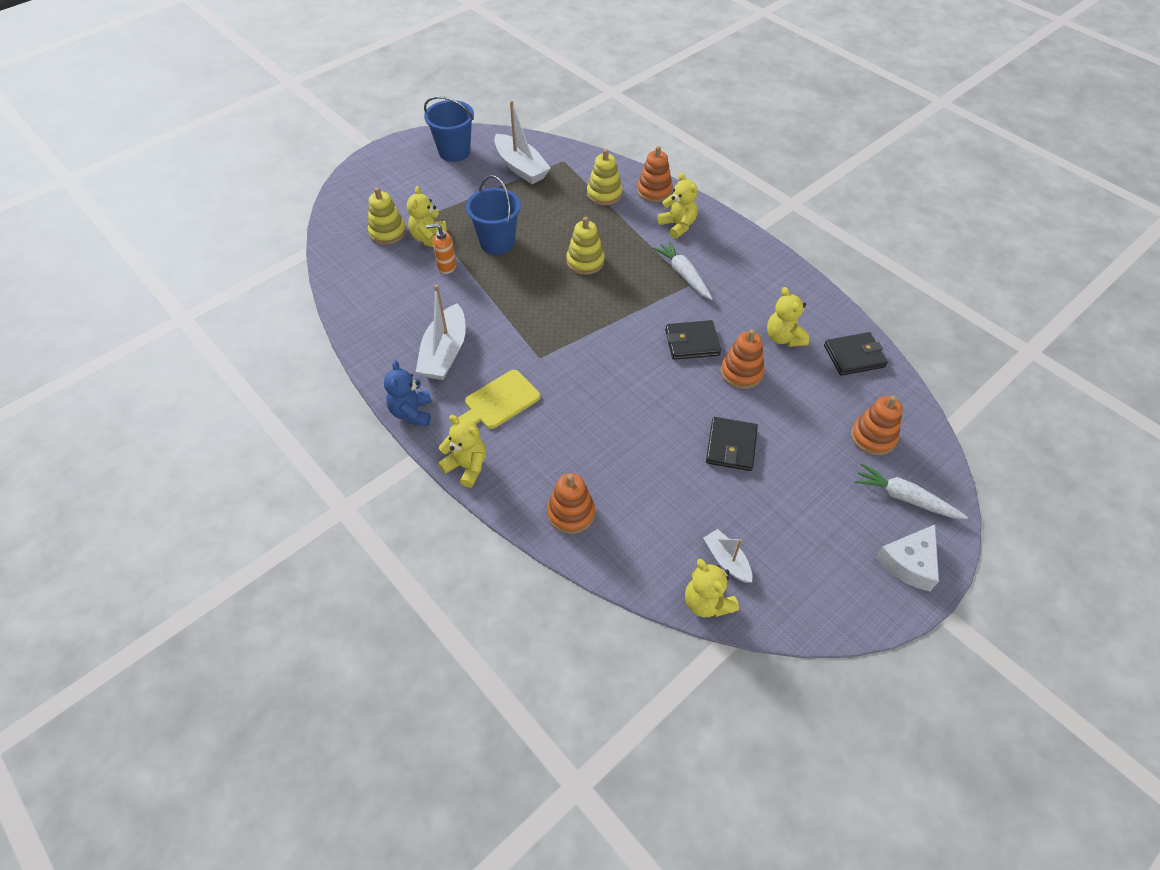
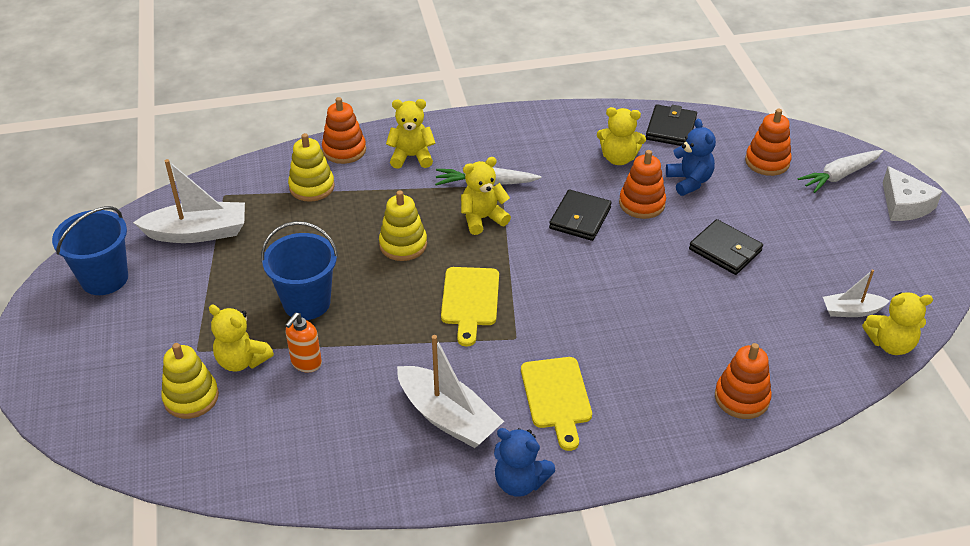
camera: 60 degrees left, 10 degrees down
yellow teddy bear [438,415,486,488] -> yellow teddy bear moved to [461,157,511,235]
none -> yellow cutting board [441,267,499,347]
none -> blue teddy bear [666,119,716,196]

